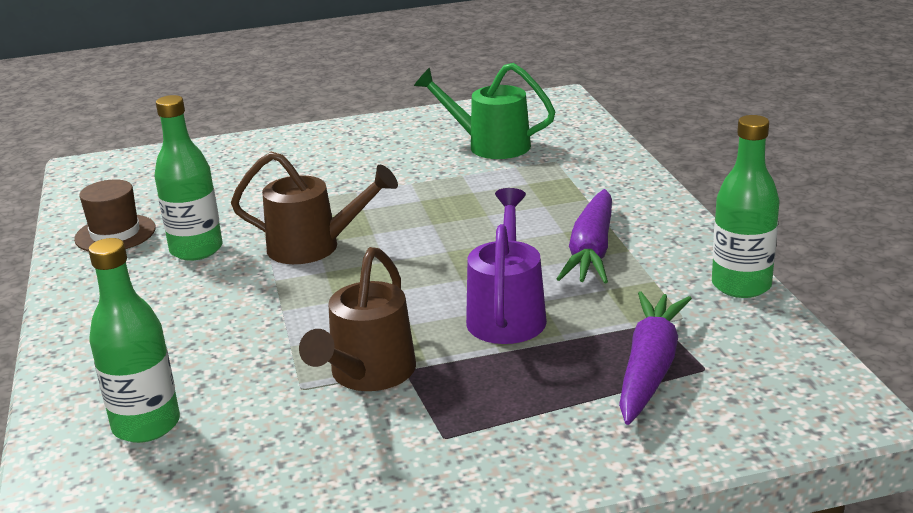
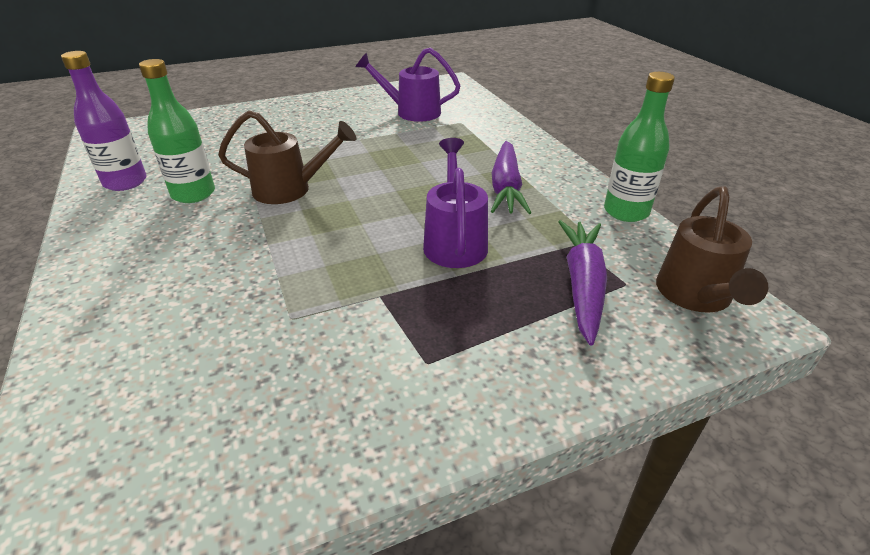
camera: 10 degrees left, 10 degrees up
brown hat [74,179,156,251] -> purple bottle [61,51,146,191]
green bottle [88,238,180,443] -> none
brown watering can [299,247,416,391] -> brown watering can moved to [656,186,768,313]
green watering can [414,63,555,159] -> purple watering can [355,47,461,122]

